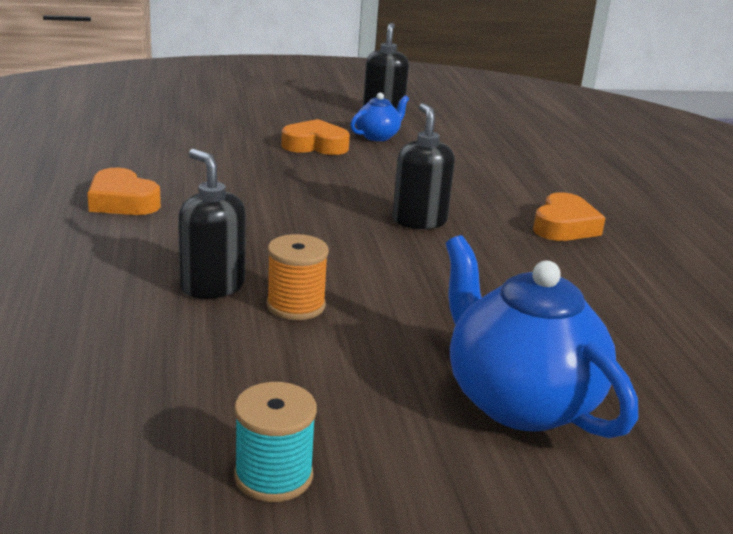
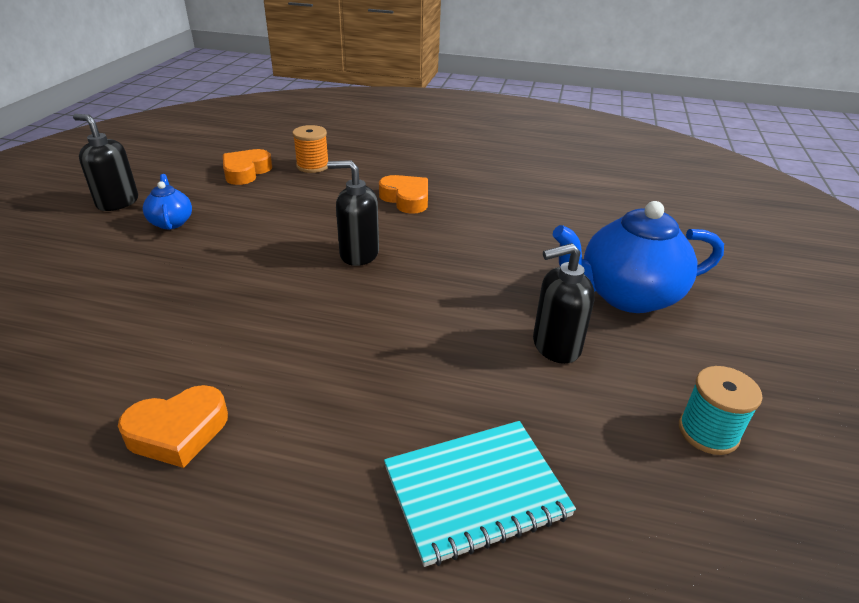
camera: 65 degrees left, 10 degrees up
black soap dispenser [178,149,246,299] -> black soap dispenser moved to [533,243,595,364]
orange spool [267,234,329,320] -> orange spool moved to [293,125,328,173]
orange heart [281,119,350,155] -> orange heart moved to [223,149,272,185]
none -> turquoise notebook [384,421,576,567]

